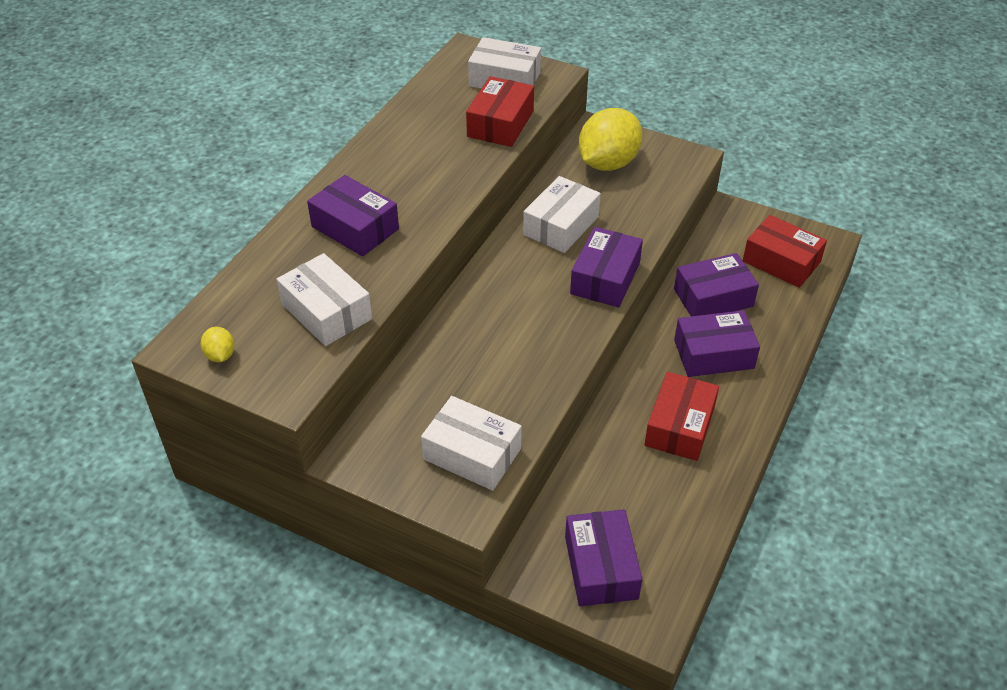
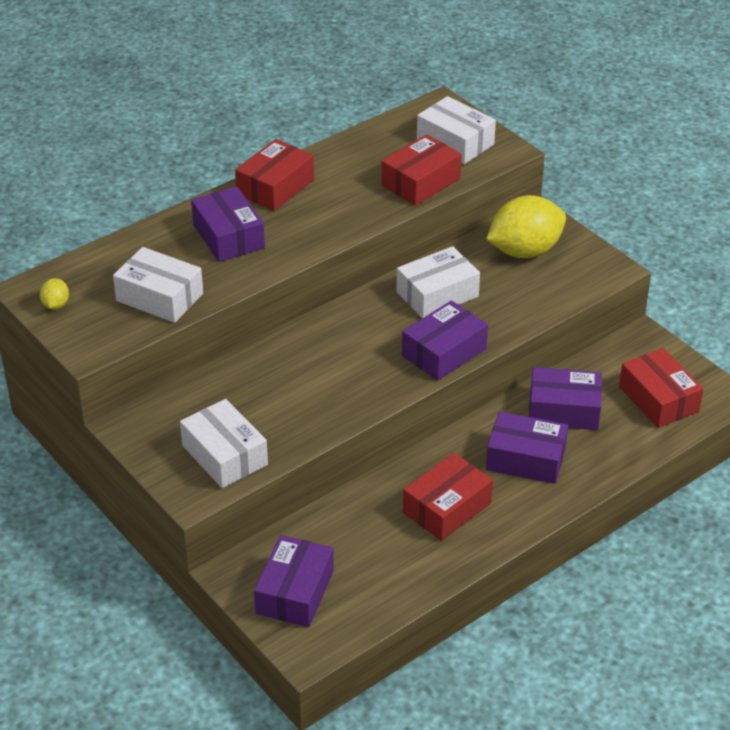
camera: 25 degrees right, 5 degrees down
white box [276,253,372,346] -> white box turned 45 degrees counterclockwise [113,247,203,323]
none -> red box [235,139,314,211]

